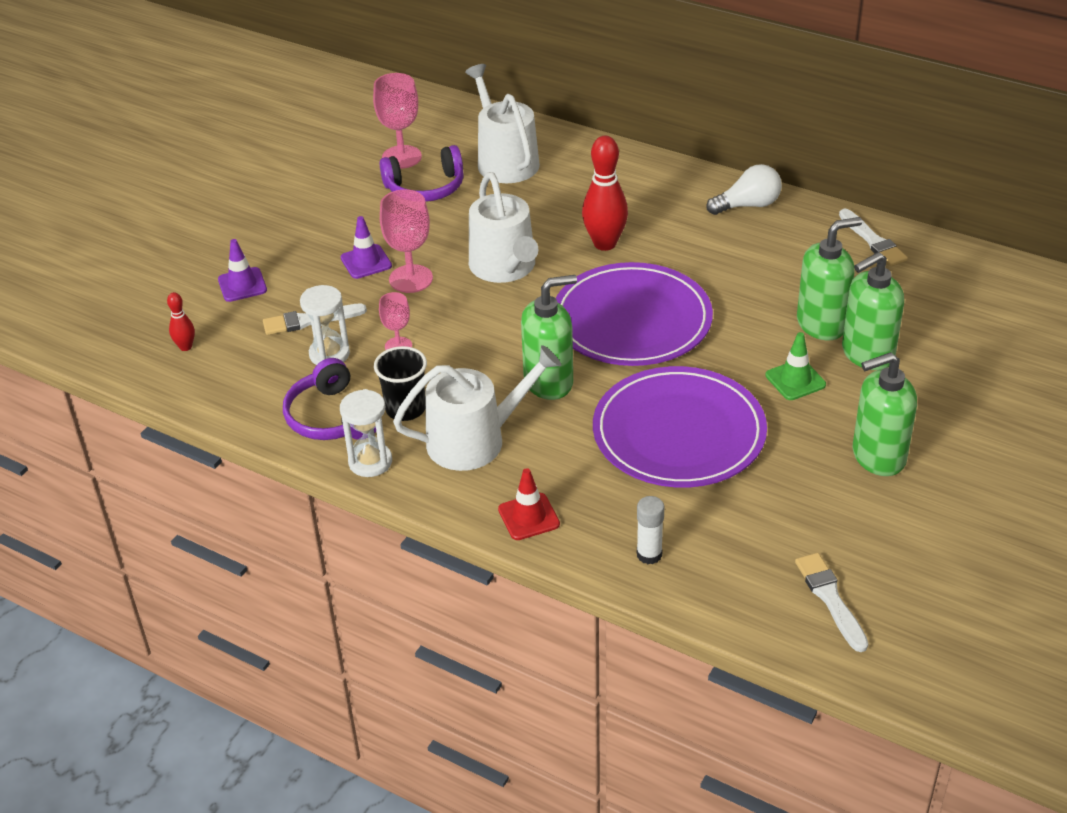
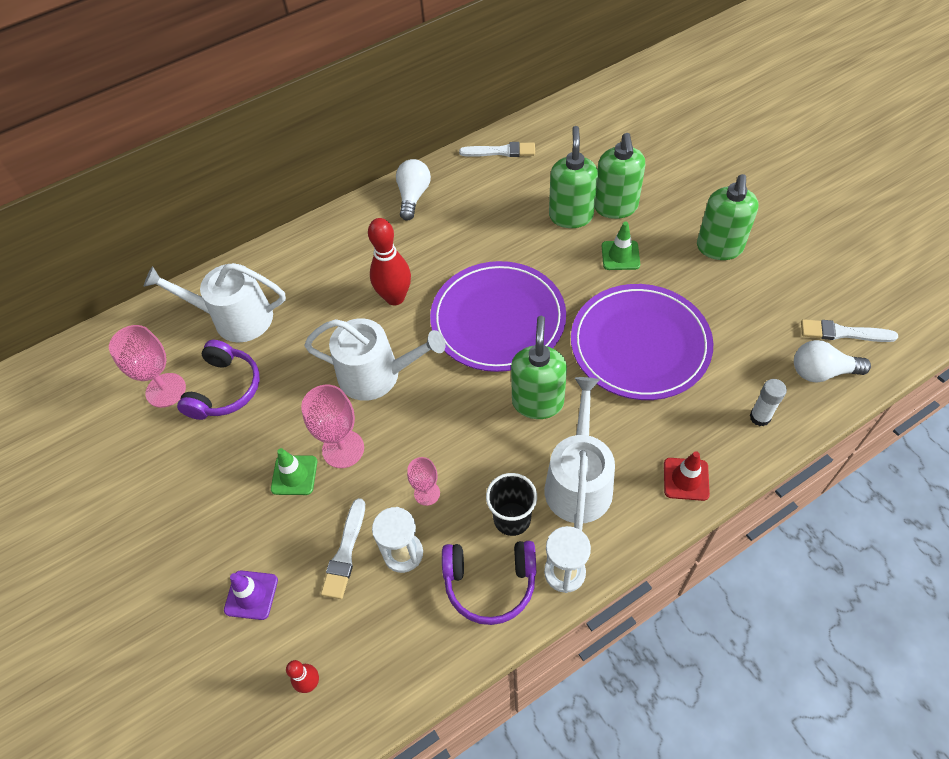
camera: 60 degrees left, 15 degrees up
purple traffic cone [341,216,392,279] -> green traffic cone [271,448,317,495]
none -> white light bulb [794,340,871,382]

